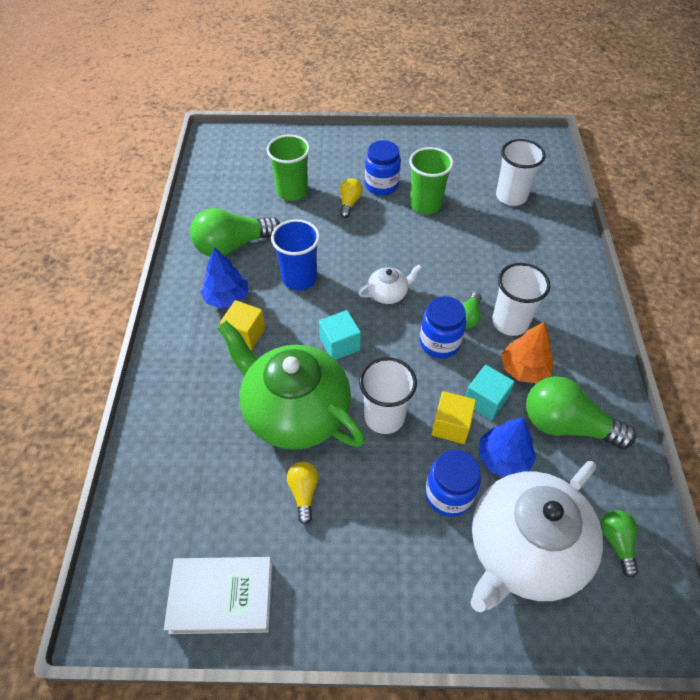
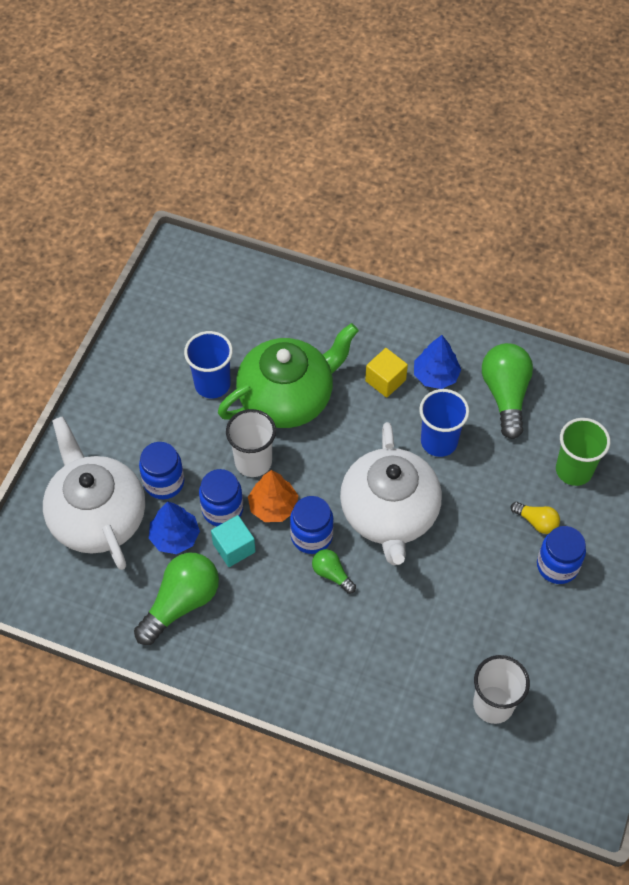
camera: 110 degrees right, 5 degrees up
white book [164,557,272,634] -> none
yellow light bulb [287,462,319,525] -> blue cup [184,331,233,398]
turquoise cube [319,310,361,360] -> none
white teapot [358,264,422,304] -> white teapot [340,422,442,565], size x2.32
green cup [409,147,454,214] -> none
yellow cube [431,391,476,444] -> blue jar [199,469,243,526]
white cup [492,263,550,336] -> none
orange tree [501,322,554,383] -> orange tree moved to [248,470,298,522]
green light bulb [601,510,638,578] -> none

